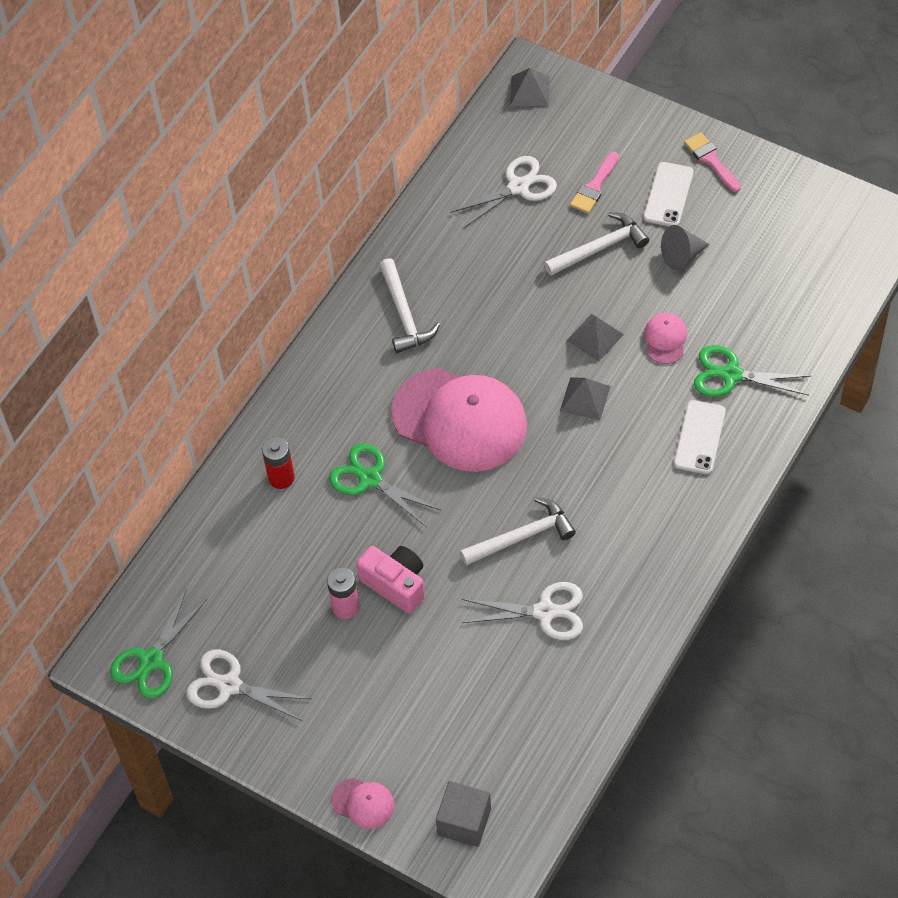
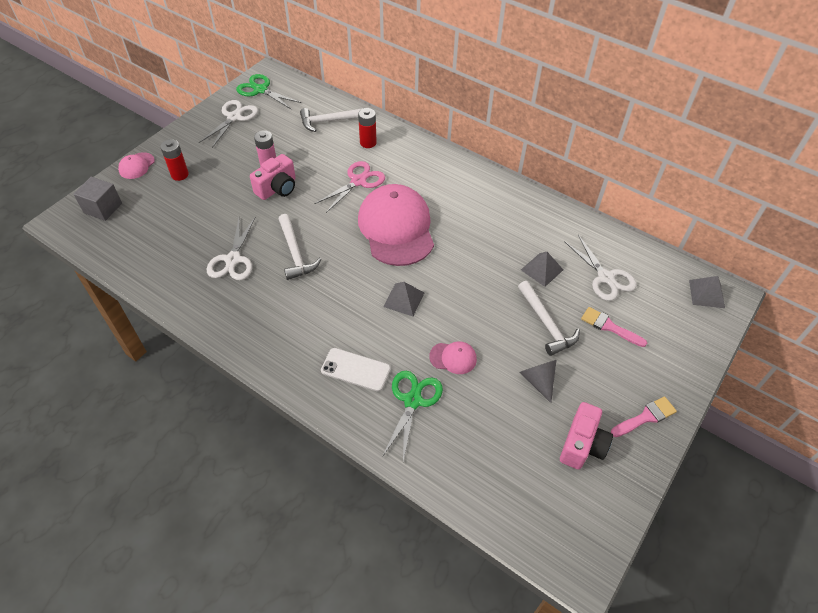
camera: 90 degrees right, 5 degrees down
green scissors [329,443,442,527] -> pink scissors [314,161,385,213]
white hammer [379,258,440,353] -> white hammer moved to [300,108,363,132]
pink cap [391,368,527,472] -> pink cap turned 135 degrees clockwise [358,184,434,266]
grey pyramid [566,314,624,361] -> grey pyramid moved to [521,252,563,287]
white phone [643,162,694,226] -> none
none -> red battery [160,139,189,181]
none -> pink camera [560,402,613,470]

